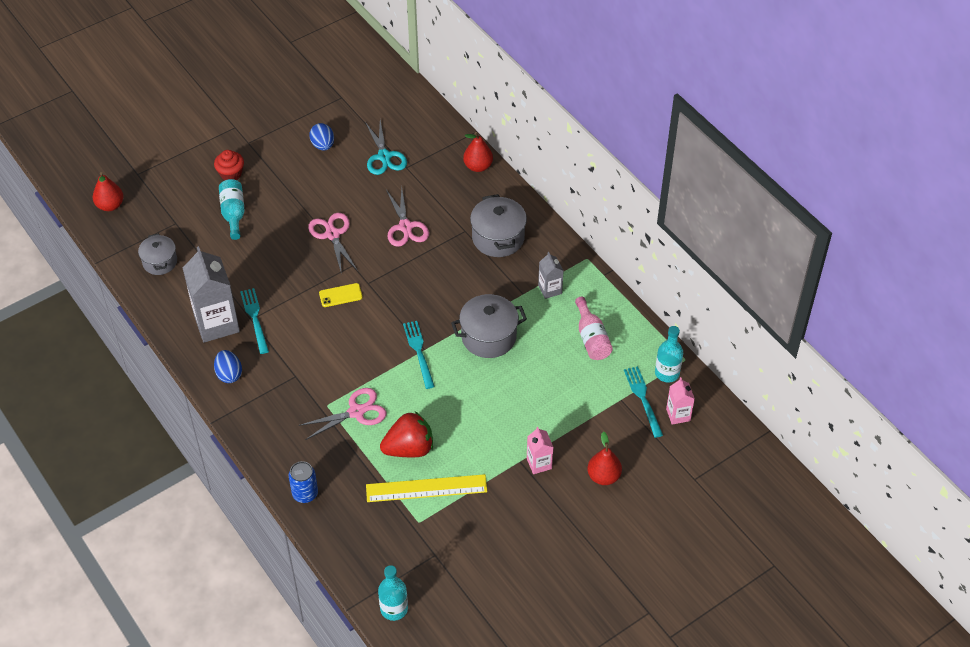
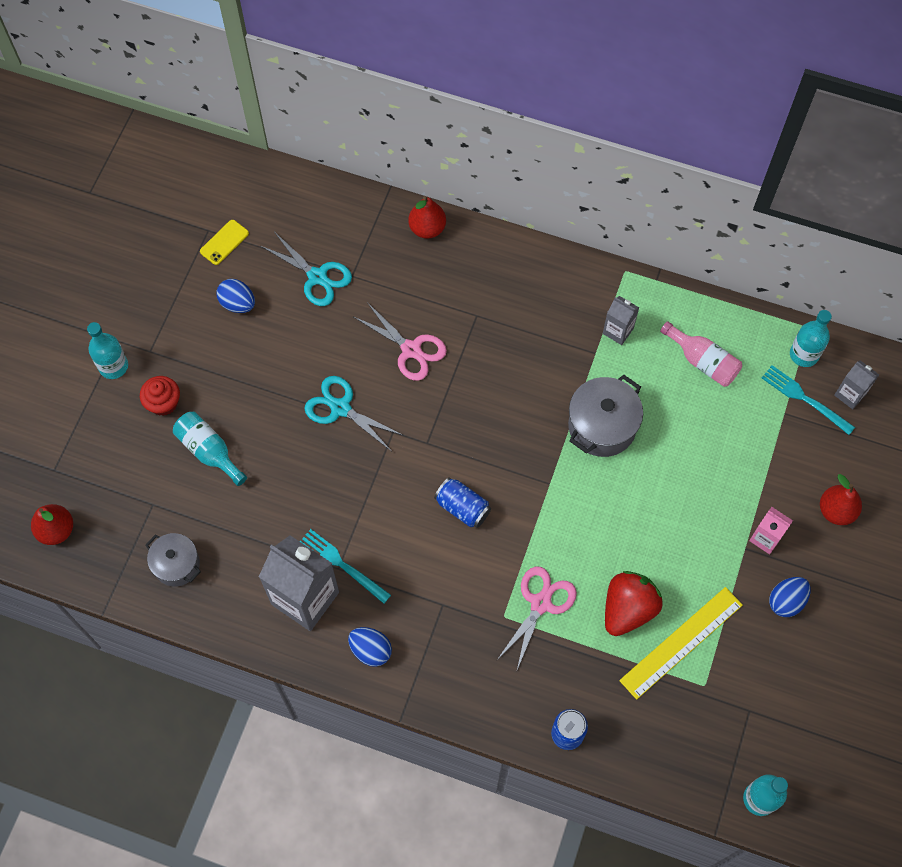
camera: 35 degrees left, 15 degrees up
pink scissors [308,213,358,275] -> turquoise scissors [304,376,403,451]
yellow phone [319,283,363,307] -> yellow phone moved to [200,220,249,265]
turquoise fork [403,321,435,389] -> none
grey pot [470,194,527,257] -> none
pink carton [666,377,695,425] -> grey carton [834,360,879,409]
none -> turquoise bottle [87,322,128,379]
none -> blue can [434,477,491,528]
none -> blue egg [769,577,811,617]

